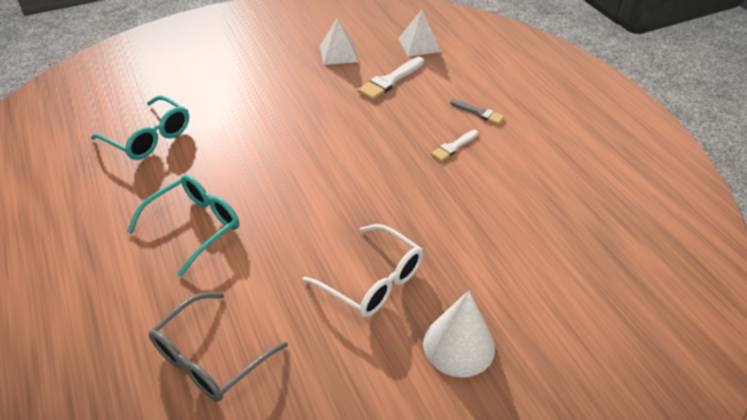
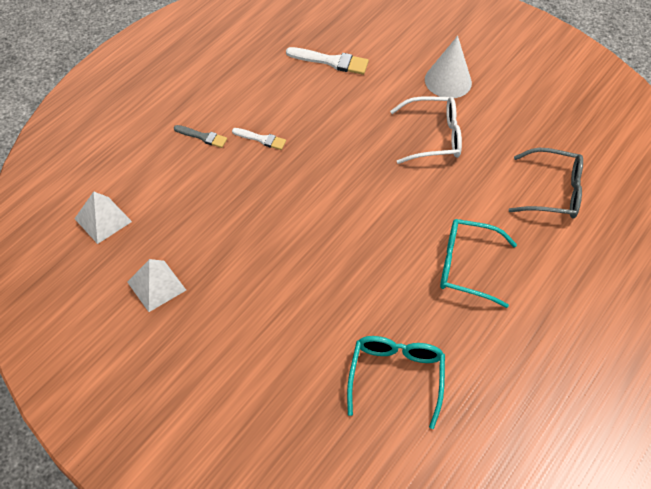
camera: 120 degrees left, 10 degrees up
white glasses [303,224,423,318] -> white glasses turned 75 degrees clockwise [390,96,462,164]
white brush [358,57,424,100] -> white brush moved to [286,47,369,75]
grey brush [450,99,504,124] -> grey brush turned 105 degrees clockwise [174,125,227,148]

